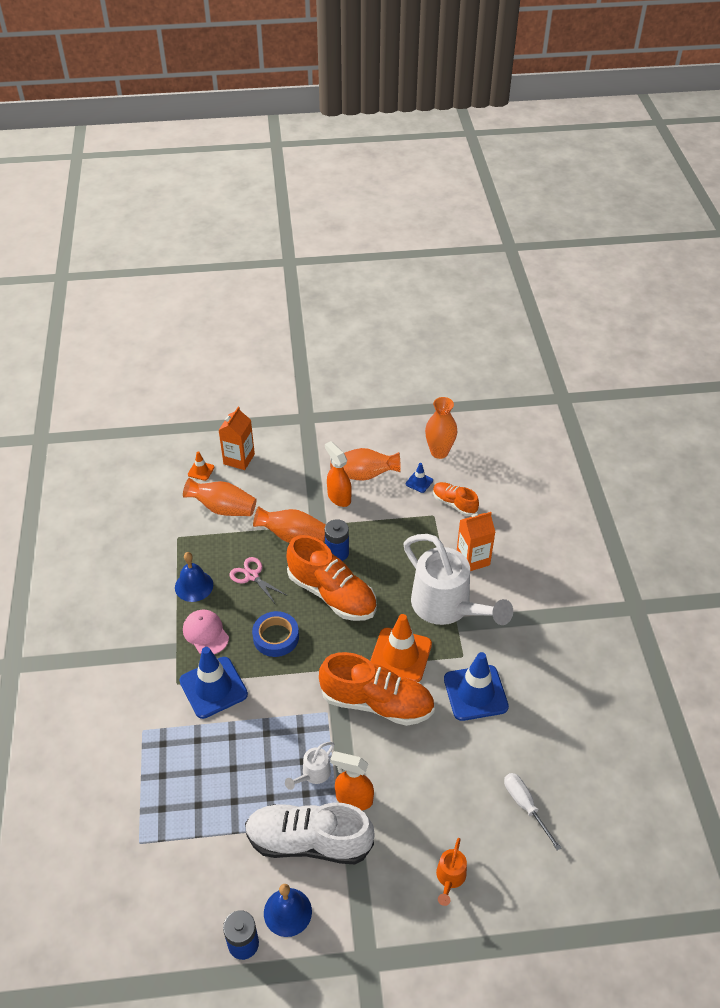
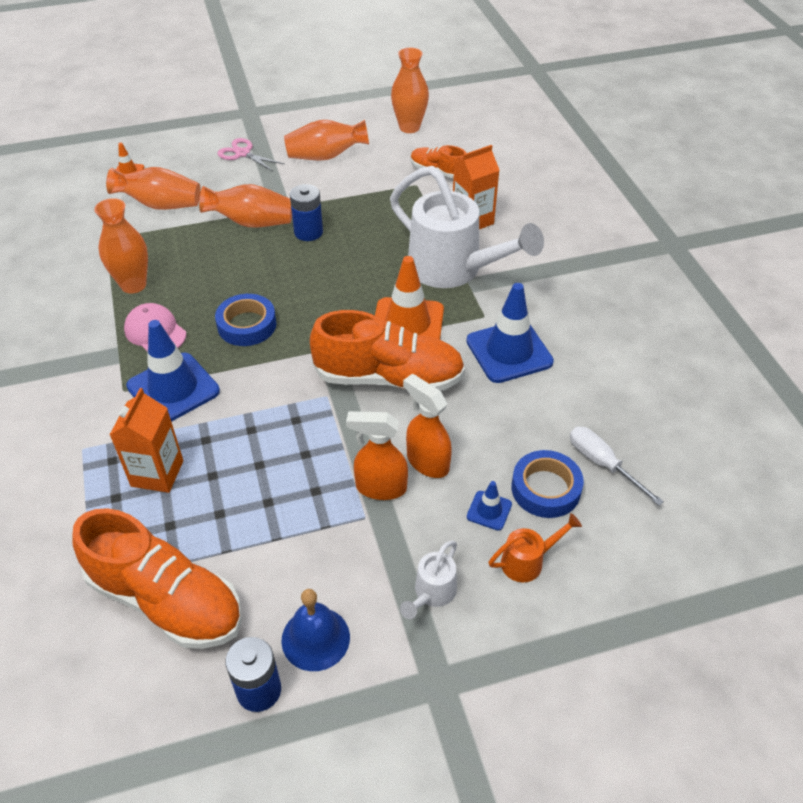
camera: 10 degrees left, 0 degrees up
blue bell [175,552,213,602] -> orange vase [94,198,148,294]
orange carton [219,407,255,470] -> orange carton moved to [110,388,183,493]
pink scissors [229,557,286,605] -> pink scissors moved to [217,138,285,171]
white shoe [245,803,375,864] -> none
white watering can [285,742,335,790] -> white watering can moved to [400,541,457,619]
orange shoe [287,535,376,621] -> orange shoe moved to [72,508,242,649]
orange spray bottle [325,441,352,507] -> orange spray bottle moved to [403,374,452,478]
blue traffic cone [406,463,433,493] -> blue traffic cone moved to [467,481,512,531]
orange watering can [436,838,467,906] -> orange watering can turned 120 degrees counterclockwise [488,513,582,583]
none -> blue tape [511,450,584,518]

